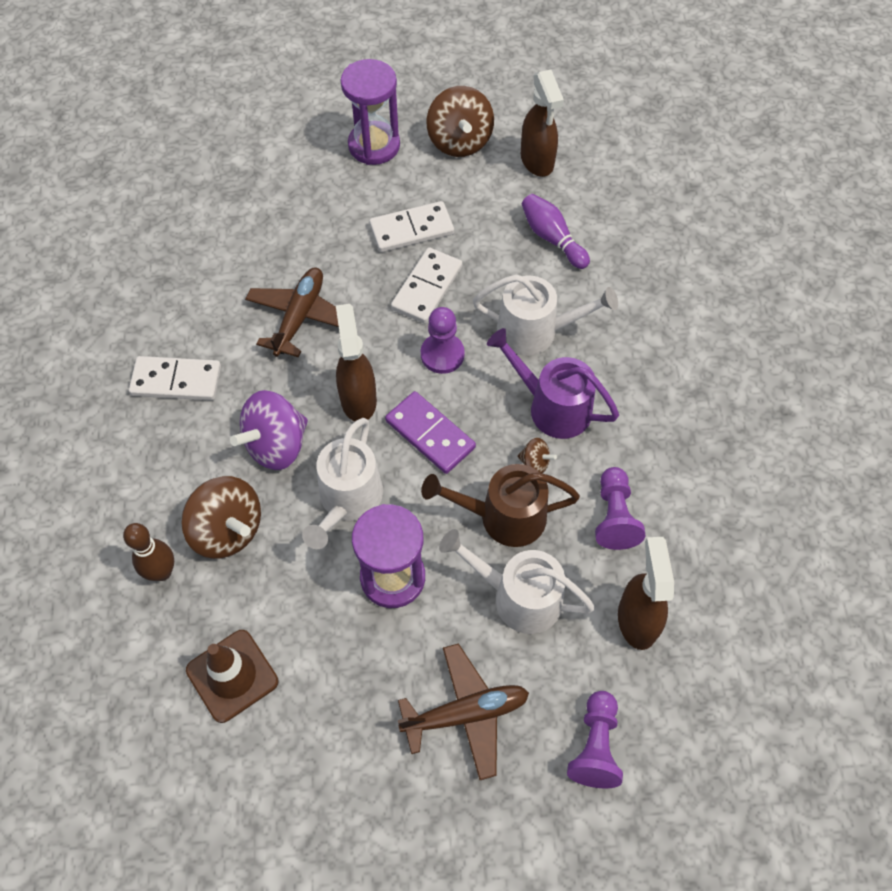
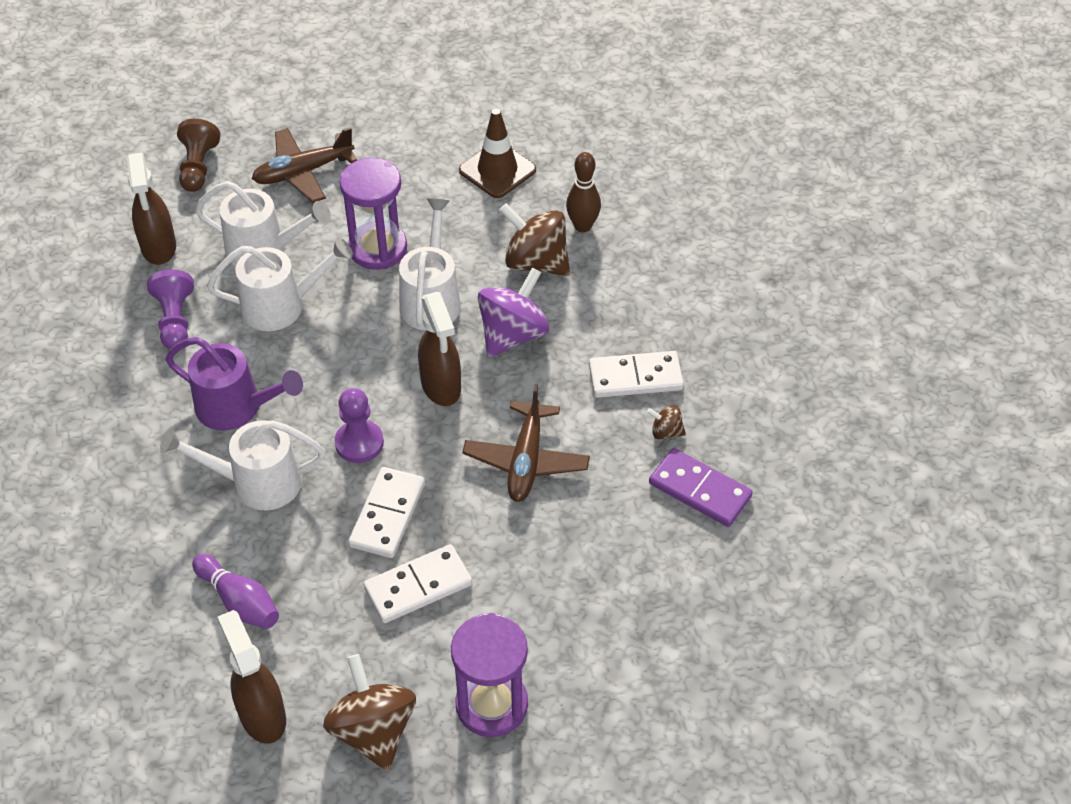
camera: 170 degrees right, 10 degrees down
purple domino [385,391,476,474] -> purple domino moved to [649,448,753,527]
brown watering can [421,464,580,547] -> white watering can [207,237,353,331]
brown spinning top [517,438,557,473] -> brown spinning top moved to [647,405,686,440]
purple pawn [567,691,623,788] -> brown pawn [177,119,220,192]

